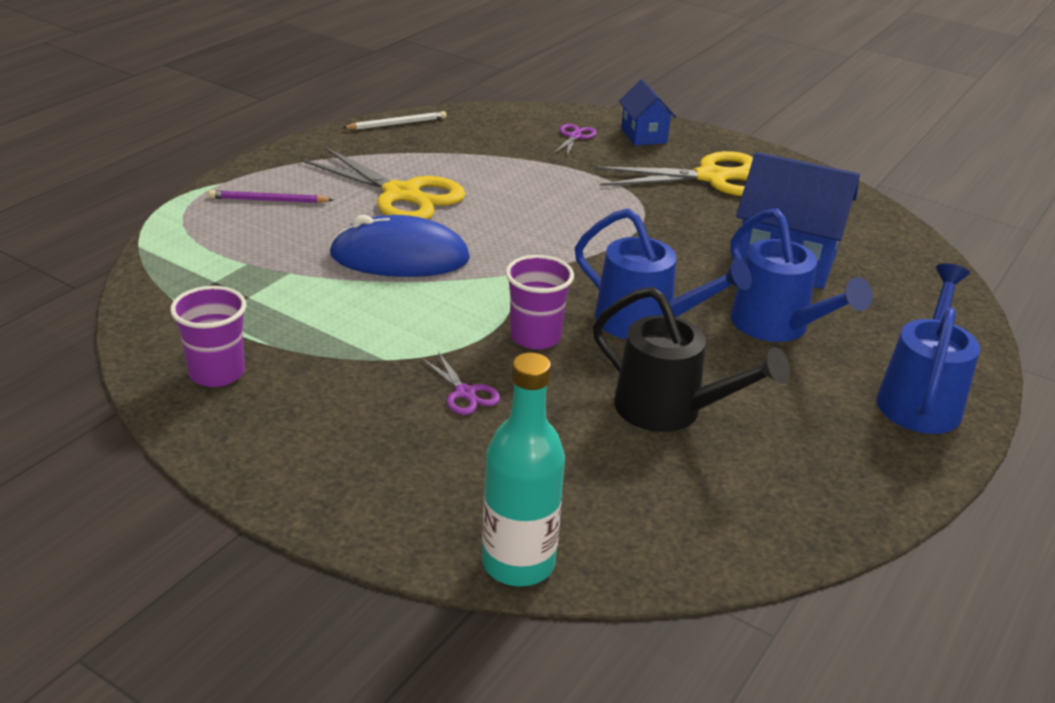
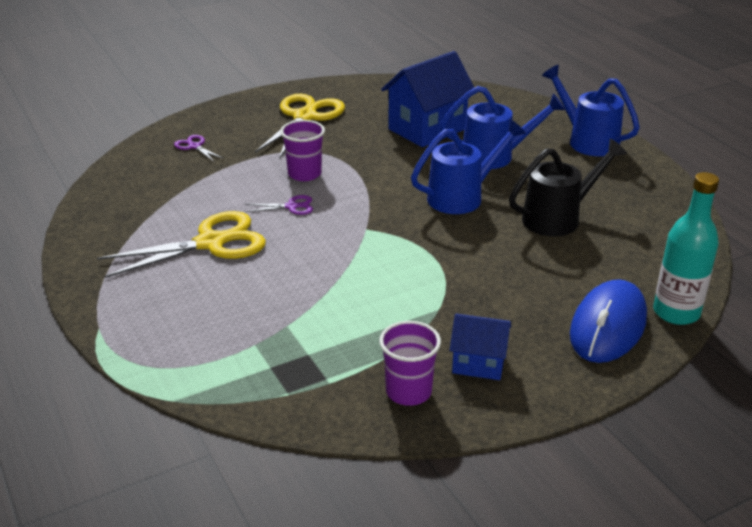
camera: 60 degrees left, 0 degrees up
purple pencil [209,190,333,203] -> none
blue mouse [329,215,470,277] -> blue mouse moved to [570,279,647,363]
white pencil [342,111,447,130] -> none
purple scissors [421,352,500,415] -> purple scissors moved to [245,195,313,215]
purple cup [505,255,574,350] -> purple cup moved to [280,120,325,181]
blue house [619,79,676,146] -> blue house moved to [450,313,511,380]

